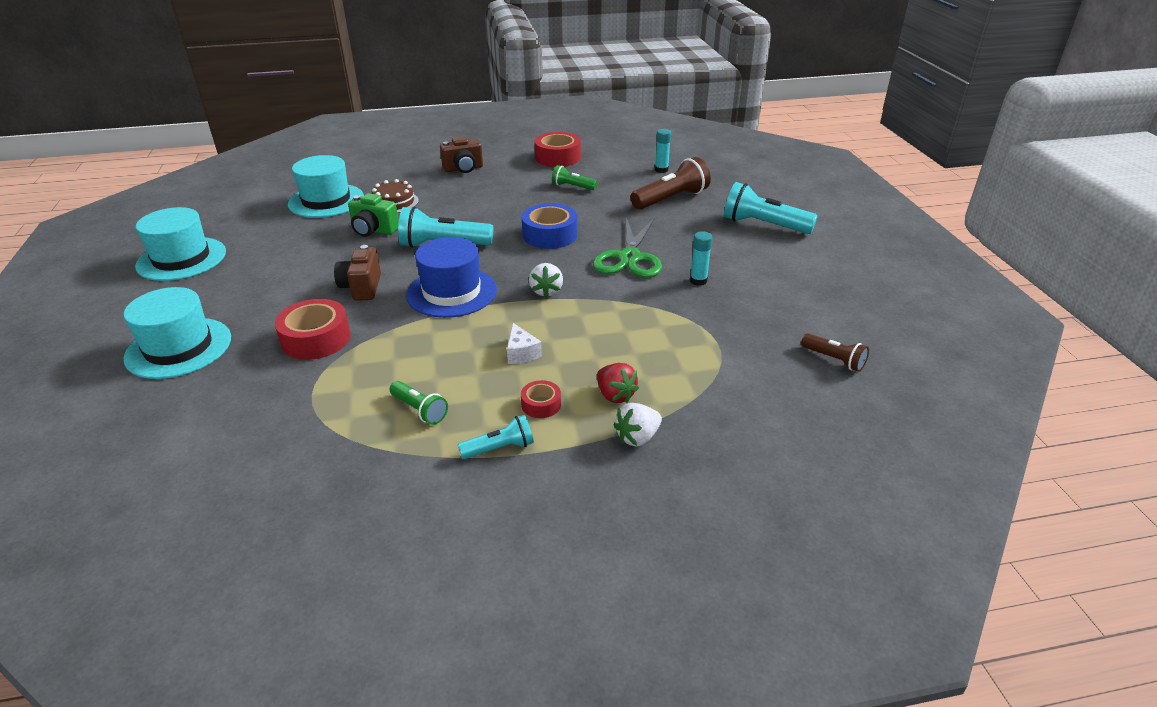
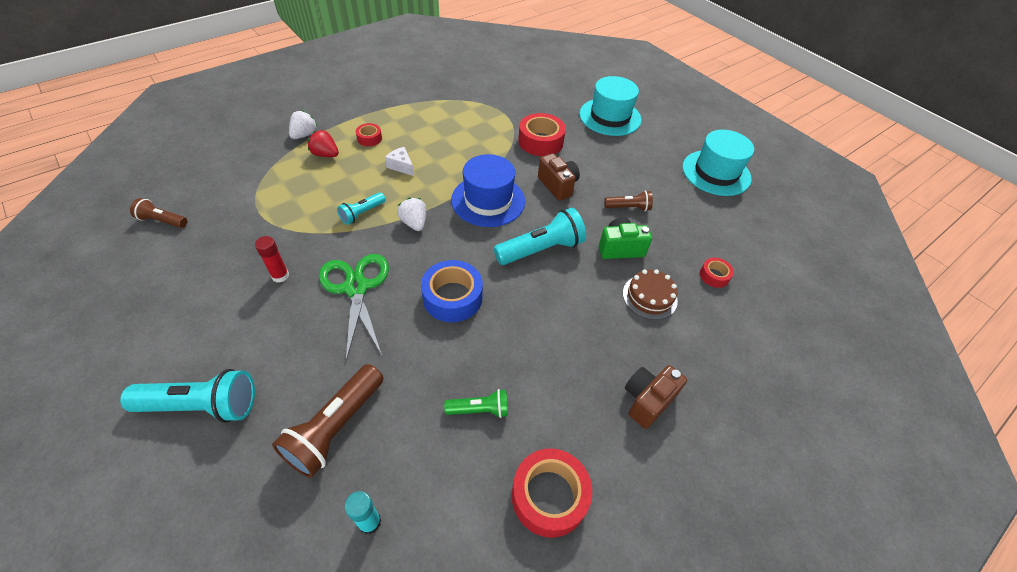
camera: 150 degrees right, 15 degrees up
turquoise hat [288,155,364,218] -> red tape [700,258,734,288]
green flashlight [389,381,448,425] -> none
turquoise flashlight [458,415,534,459] -> turquoise flashlight moved to [337,192,386,225]
turquoise glue stick [690,231,713,286] -> red glue stick [255,236,289,283]
none -> brown flashlight [604,191,653,211]

